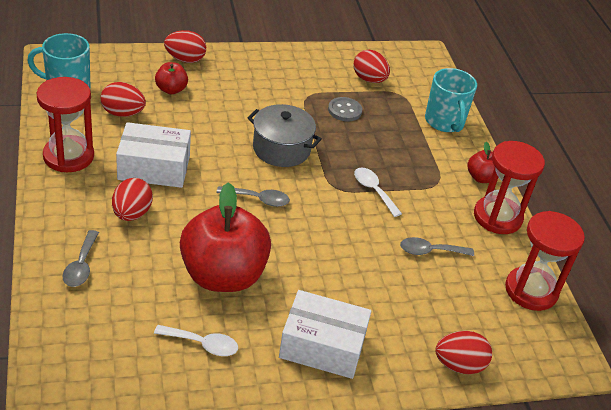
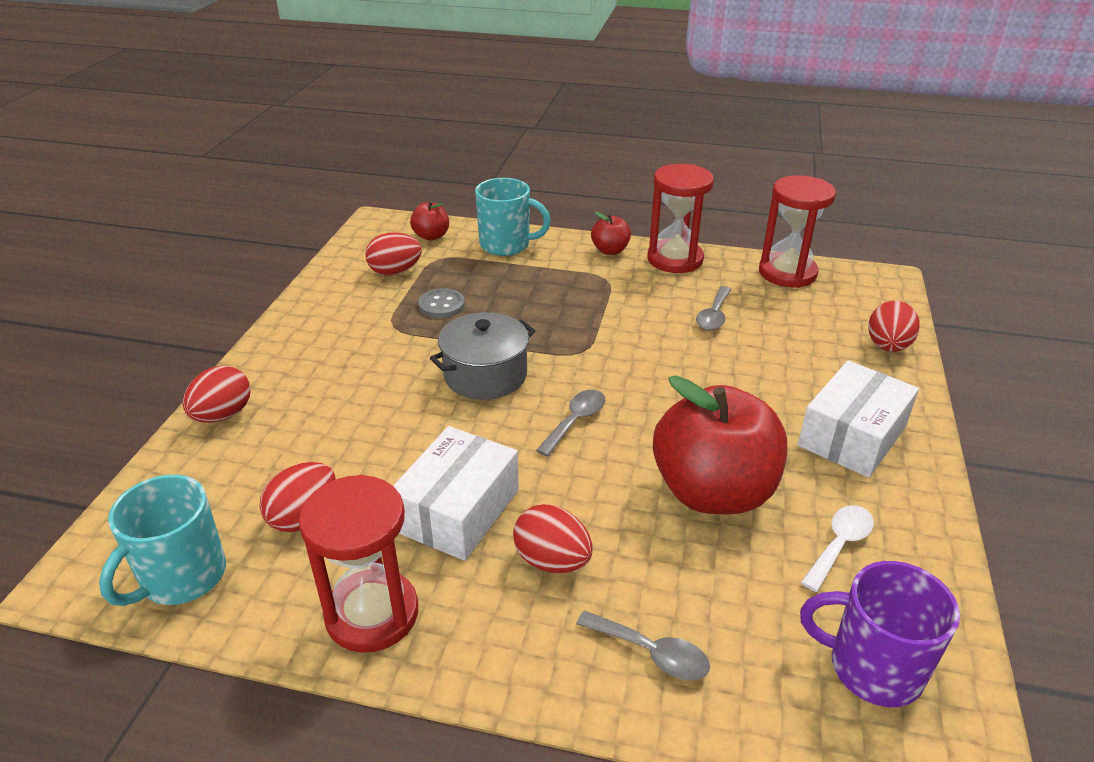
camera: 60 degrees left, 5 degrees down
red apple [155,62,188,94] -> red apple moved to [410,201,449,240]
white spoon [354,167,402,217] -> none
none -> purple mug [800,561,960,707]

